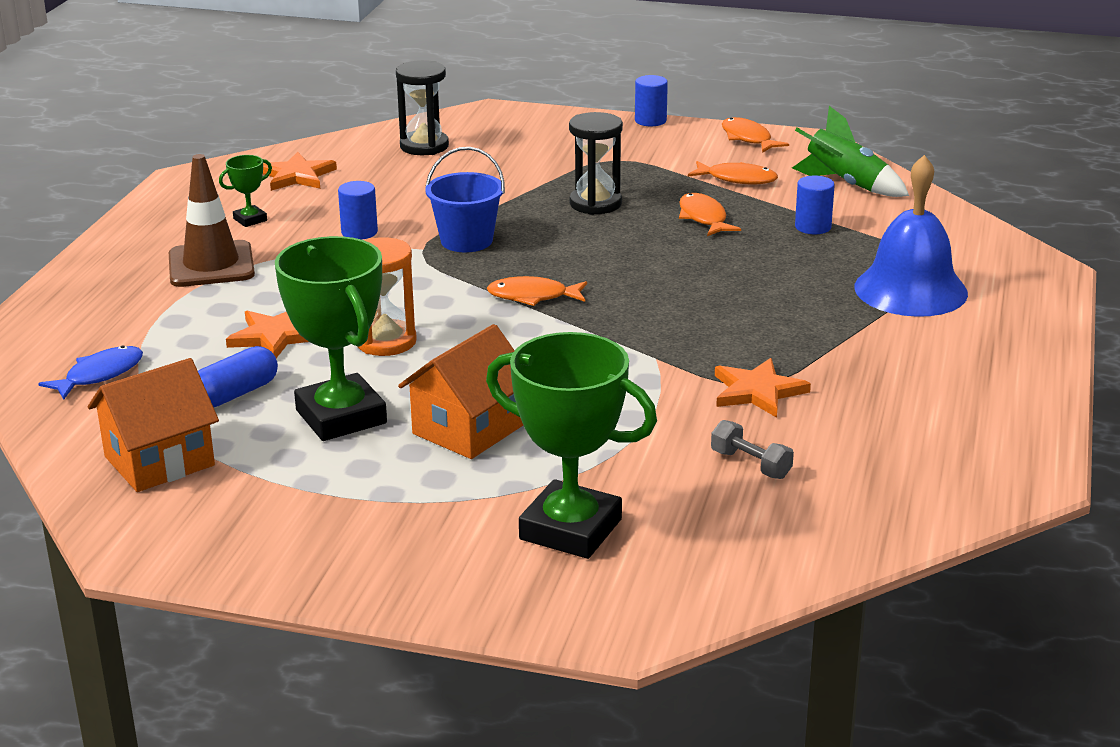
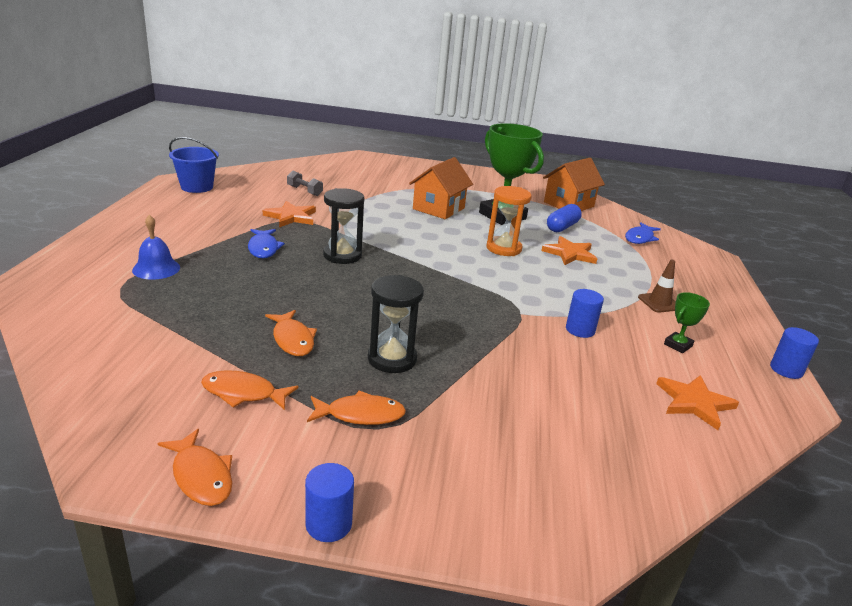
camera: 170 degrees right, 0 degrees up
brown traffic cone [169,154,255,287] -> brown traffic cone [638,260,676,313], size x0.57
black hourglass [396,60,449,155] -> black hourglass moved to [323,188,364,264]
blue bucket [425,147,505,252] -> blue bucket moved to [169,137,219,193]
green trophy [486,332,657,559] -> none
orange fish [487,276,587,306] -> orange fish moved to [307,391,406,425]
green rocket [792,106,909,197] -> none
blue cylinder [795,175,835,234] -> blue cylinder moved to [770,327,819,379]
blue bell [854,155,968,317] -> blue bell [132,215,180,280], size x0.55
none -> blue fish [248,229,285,258]

